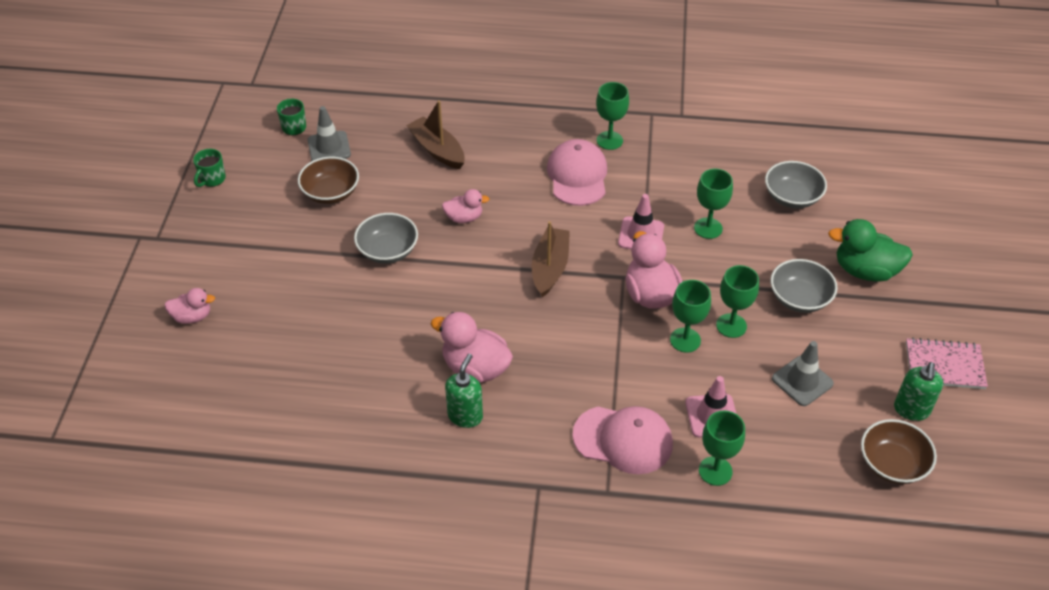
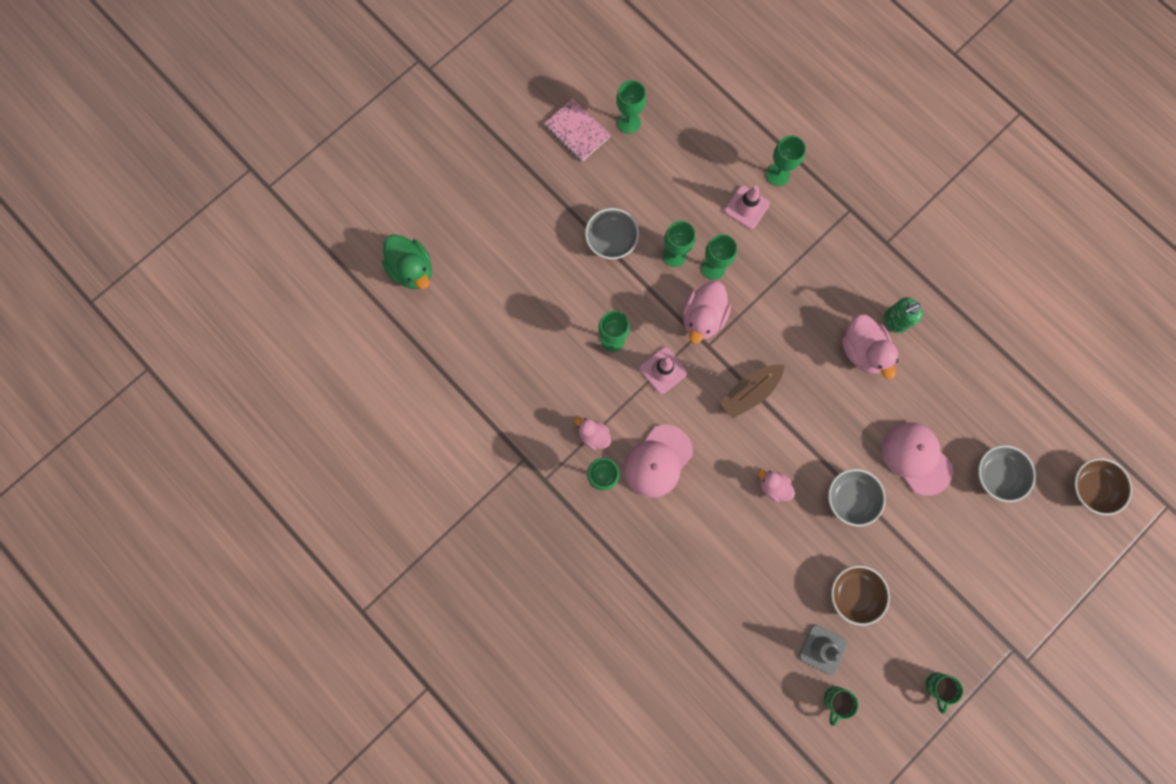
camera: 140 degrees left, 30 degrees up
pink duck [165,288,215,324] -> pink duck moved to [574,417,611,450]
green mug [193,149,226,187] -> green mug turned 120 degrees clockwise [926,673,963,714]
brown boat [406,100,465,169] -> none
pink cap [572,406,673,474] -> pink cap moved to [882,423,953,496]
grey bowl [765,161,827,209] -> grey bowl moved to [978,445,1036,502]
grey traffic cone [772,341,834,406] -> none
green duck [828,219,913,282] -> green duck moved to [382,234,432,289]
brown bowl [861,419,937,484] -> brown bowl moved to [1073,458,1132,515]
green soap dispenser [894,362,943,421] -> green goblet [616,80,646,134]

